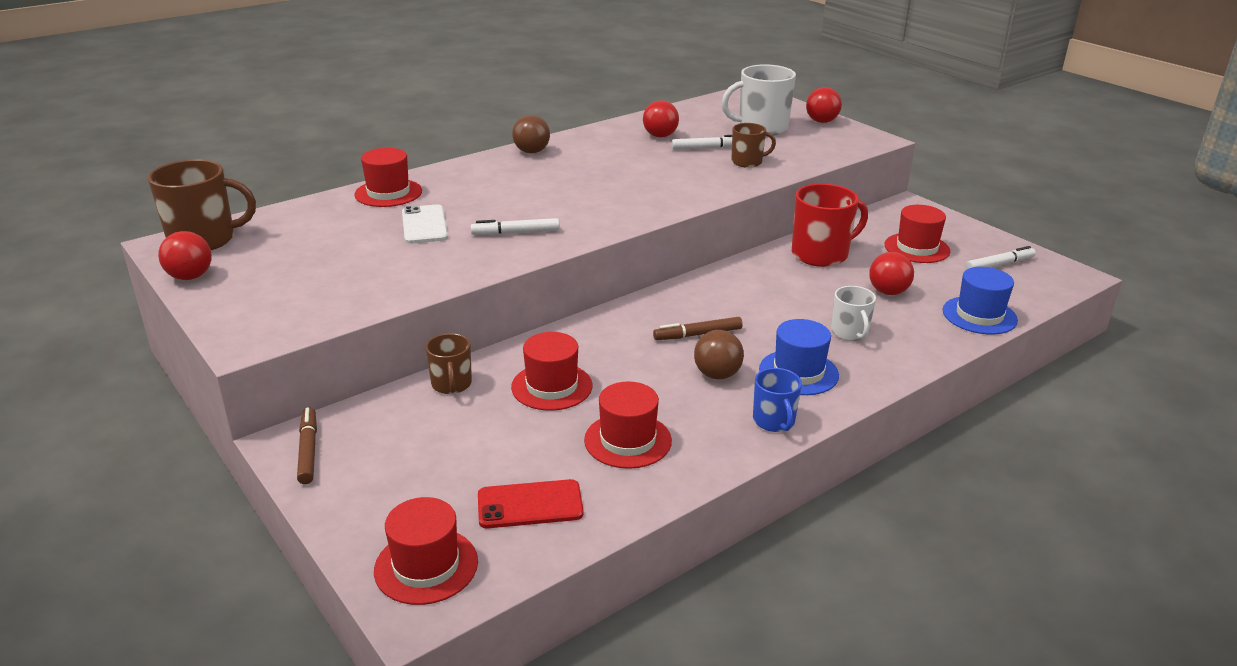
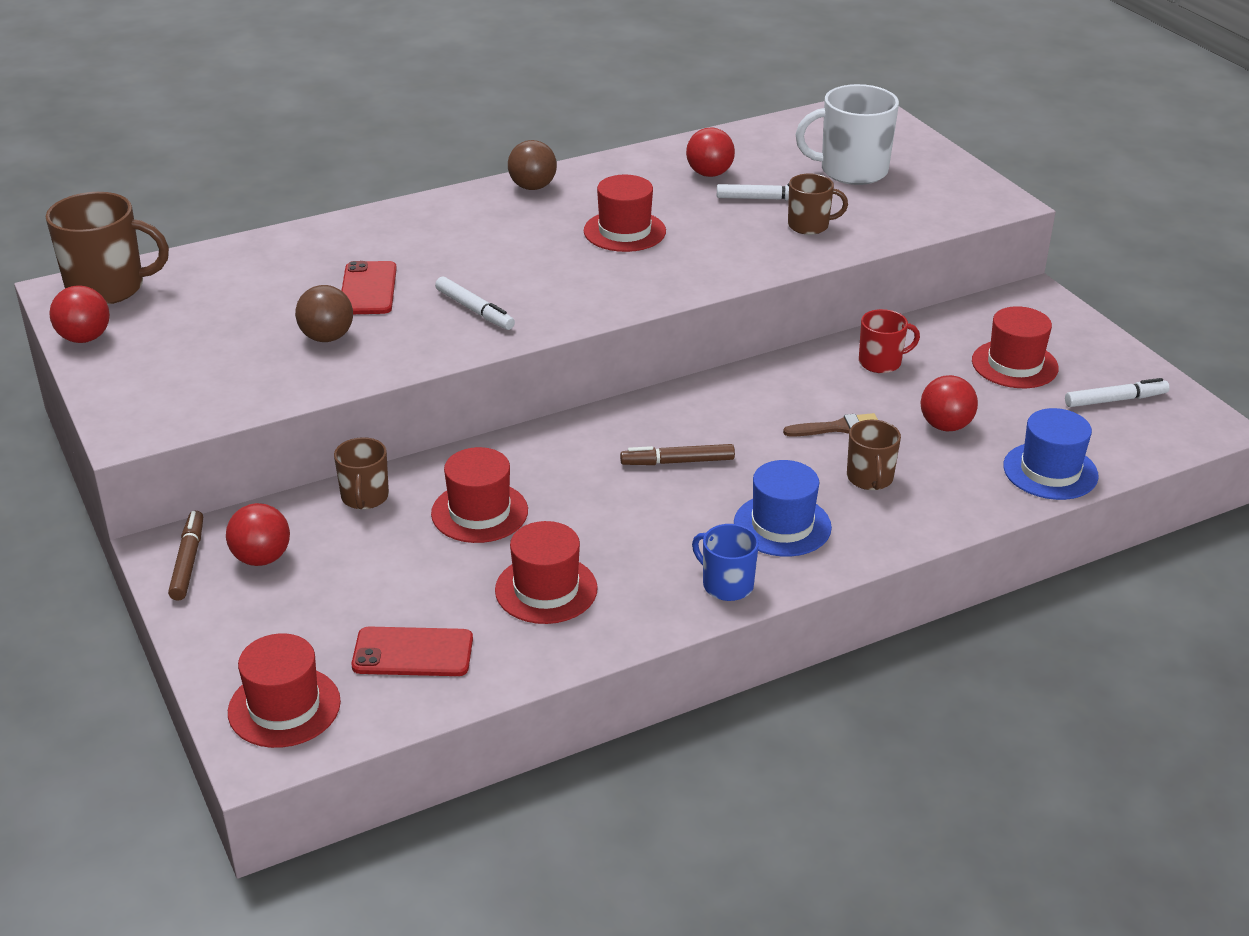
camera: 10 degrees right, 5 degrees up
red hat [354,148,422,207] -> red hat moved to [584,175,666,252]
white phone [402,205,448,244] -> red phone [341,261,397,314]
white marker [471,218,560,235] -> white marker turned 135 degrees counterclockwise [435,277,515,330]
brown ball [694,330,744,379] -> brown ball moved to [295,285,353,342]
blue mug [753,368,802,432] -> blue mug turned 135 degrees clockwise [692,524,759,601]
red mug [792,183,868,267] -> red mug [859,309,920,373], size x0.58
red ball [806,87,842,123] -> red ball moved to [226,503,290,566]
white mug [831,286,876,341] -> brown mug [847,420,901,490]
none -> brown brush [783,413,878,437]

